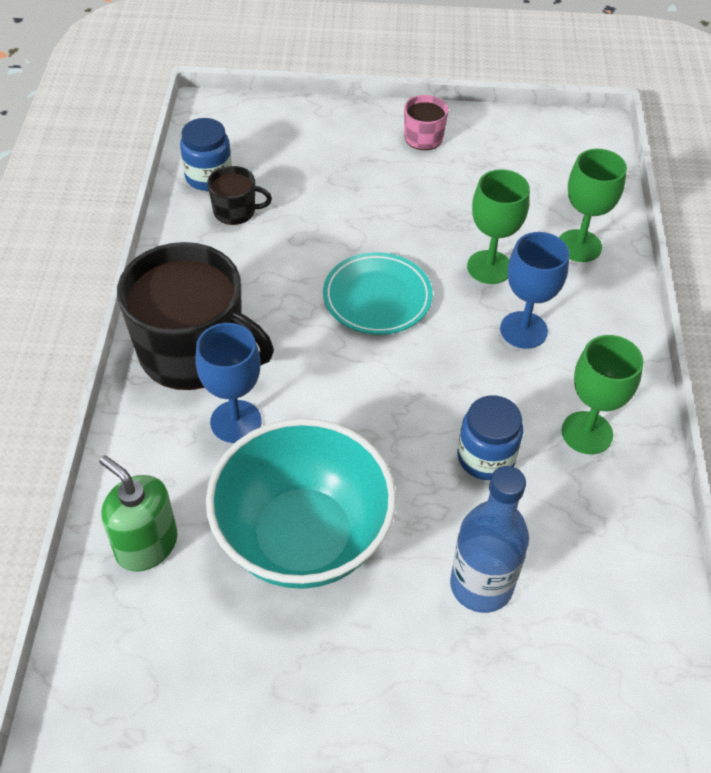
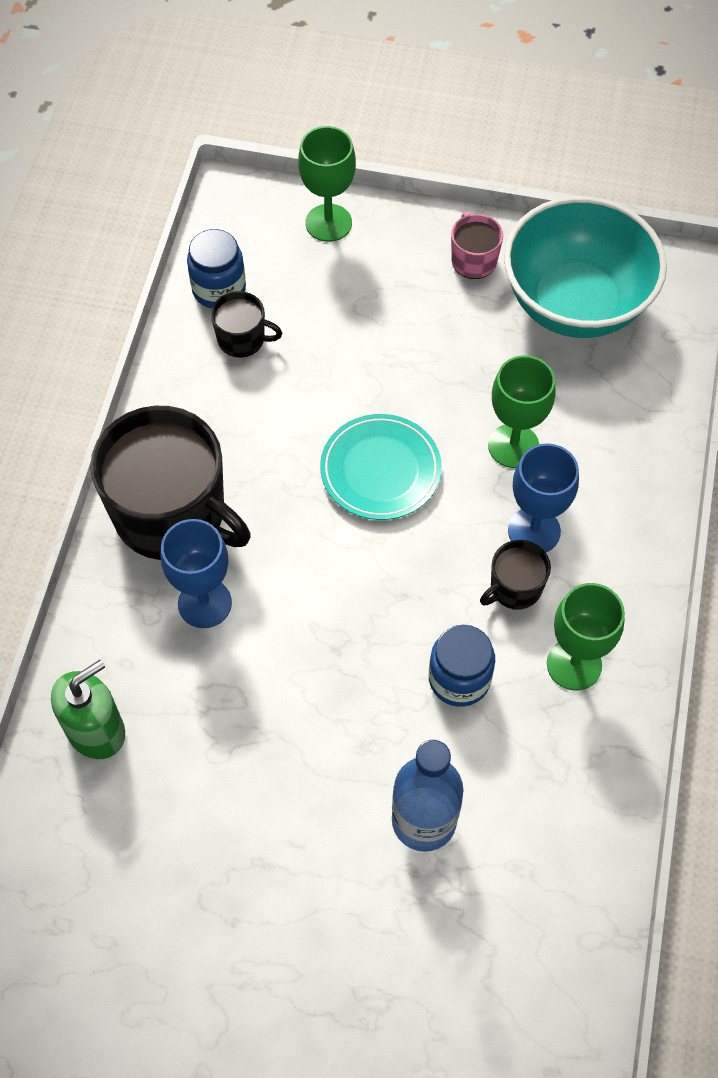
camera: 10 degrees right, 10 degrees up
green soap dispenser [99,455,178,571] -> green soap dispenser turned 90 degrees clockwise [51,660,125,759]
turquoise bowl [206,418,396,589] -> turquoise bowl moved to [504,196,667,338]
green goblet [559,149,627,262] -> green goblet moved to [298,126,356,242]
none -> black mug [480,540,551,610]

